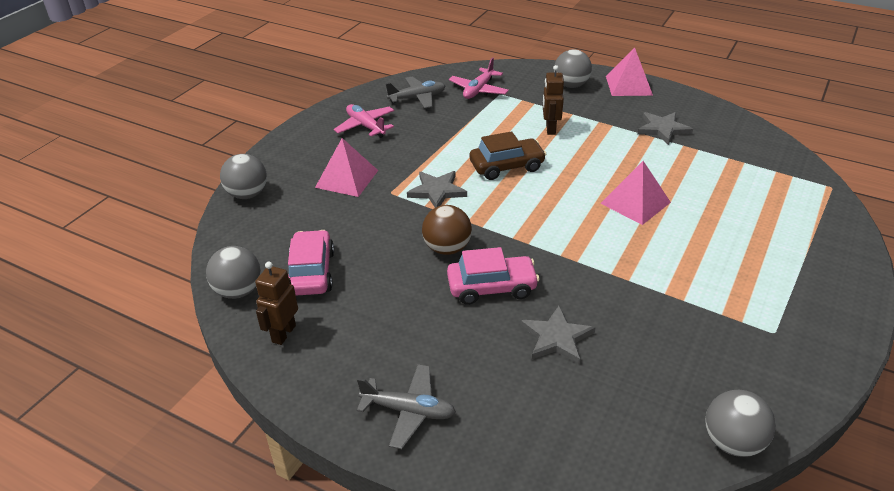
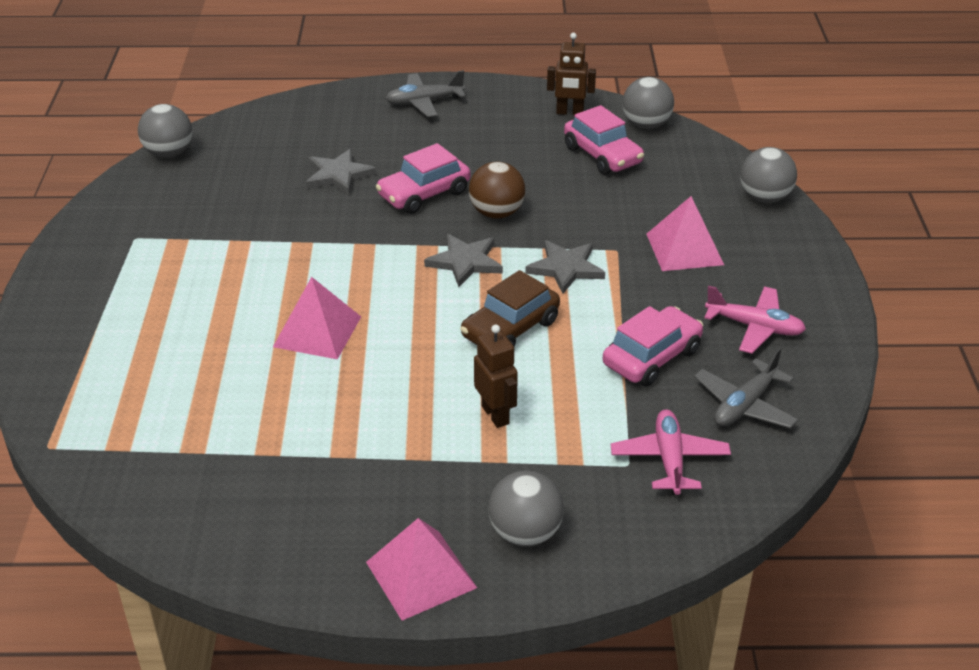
camera: 150 degrees right, 0 degrees up
brown robot [255,262,298,345] -> brown robot turned 105 degrees clockwise [547,33,596,115]
grey star [637,112,693,145] -> grey star moved to [424,234,503,287]
none -> pink car [603,306,703,386]

